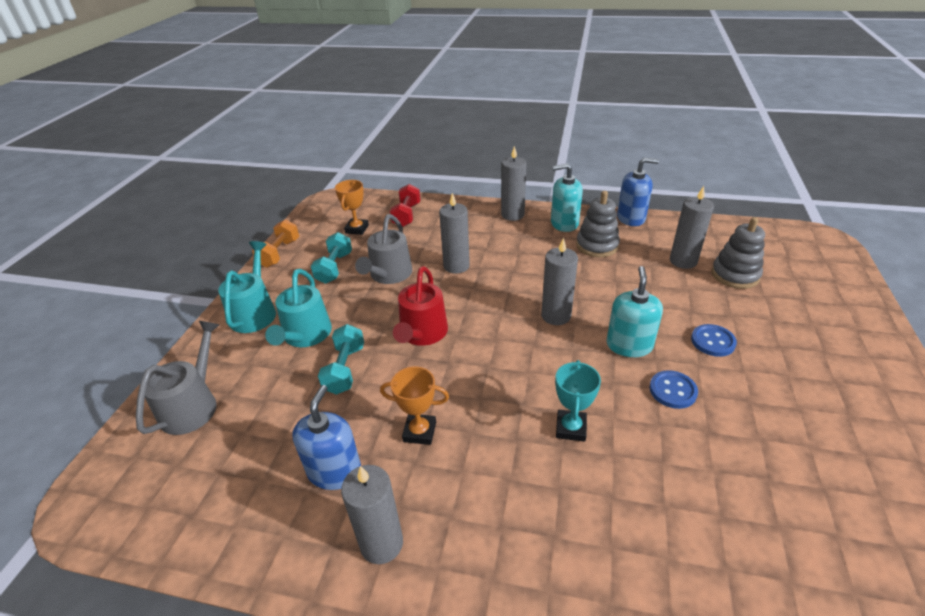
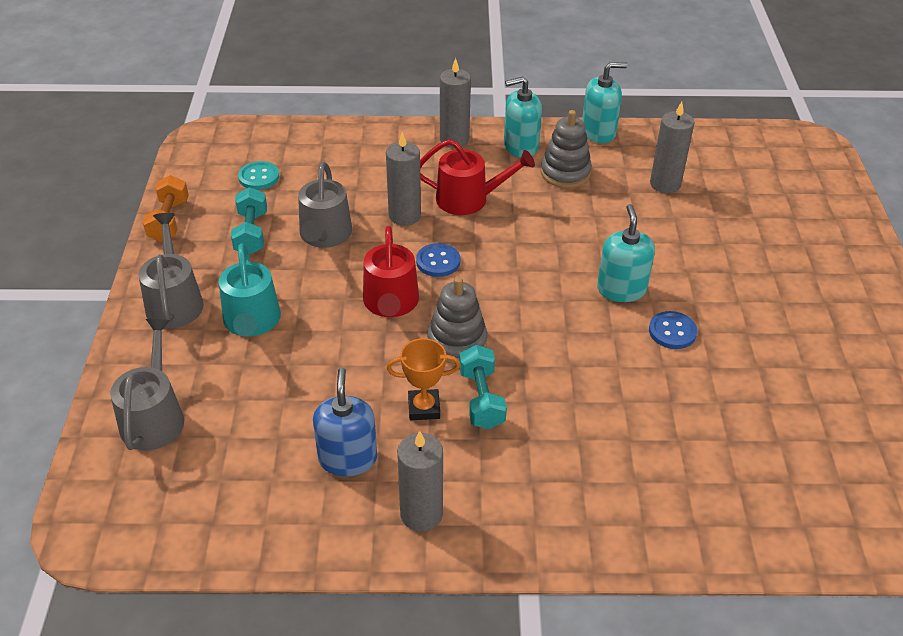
camera: 15 degrees left, 5 degrees up
turquoise watering can [218,241,276,333] -> grey watering can [138,213,204,328]
turquoise dumbbell [318,324,364,395] -> turquoise dumbbell moved to [459,345,507,429]
orange trophy [335,180,369,235] -> turquoise button [238,161,279,190]
red dumbbell [390,184,421,227] -> none
grey candle [541,237,578,325] -> none
turquoise trophy [555,360,601,442] -> none
blue soap dispenser [617,158,659,226] -> turquoise soap dispenser [582,62,627,143]
blue button [691,324,737,357] -> blue button moved to [416,243,460,277]
grey stacking toy [711,217,765,289] -> grey stacking toy moved to [427,277,487,364]
none -> red watering can [420,139,535,215]

